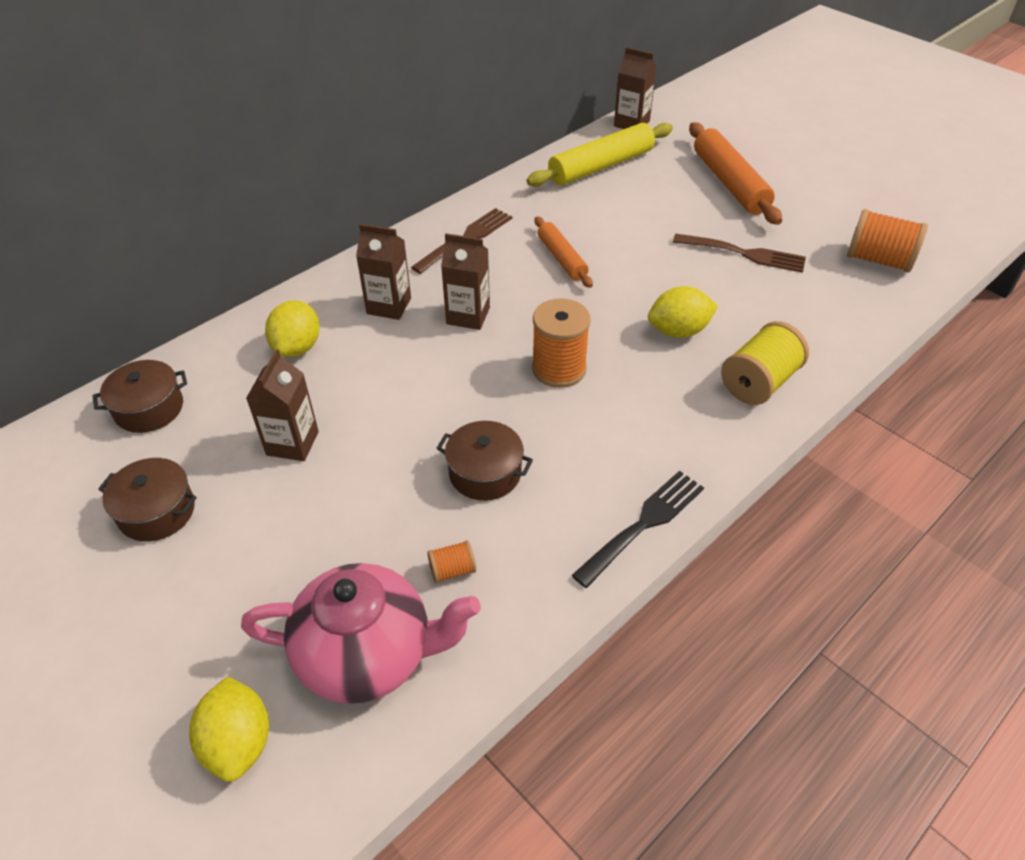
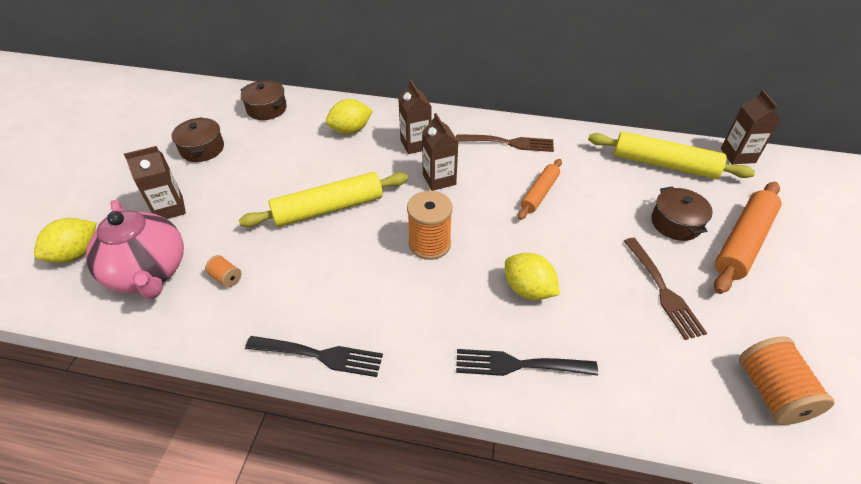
camera: 55 degrees right, 0 degrees up
brown carton [246,349,319,461] -> brown carton moved to [124,146,186,219]
brown pot [437,421,533,501] -> brown pot moved to [651,186,713,241]
yellow spool [721,321,809,405] -> black fork [456,349,598,376]
none -> yellow rolling pin [239,172,408,227]

